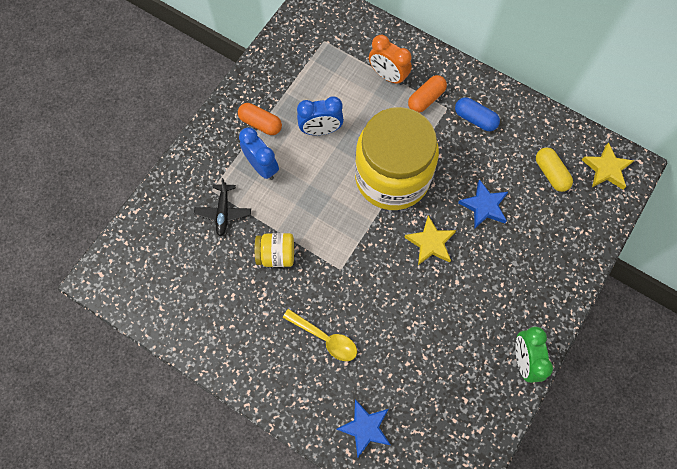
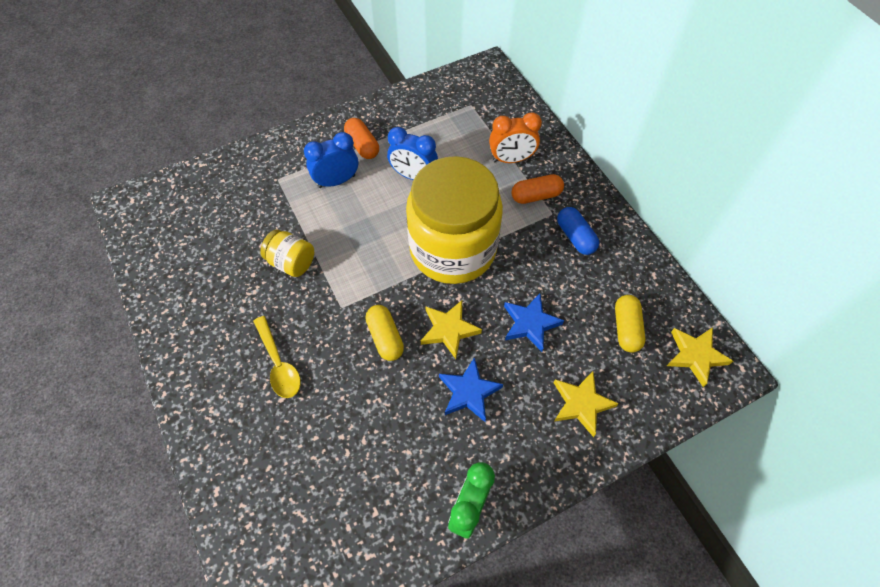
camera: 30 degrees right, 10 degrees down
black plane [194,178,251,236] -> none
blue clock [239,127,279,180] -> blue clock turned 105 degrees counterclockwise [304,132,358,188]
blue star [336,399,390,458] -> blue star moved to [439,357,503,422]
orange clock [369,35,412,85] -> orange clock turned 75 degrees counterclockwise [489,112,542,163]
none -> yellow capsule [365,305,404,361]
none -> yellow star [554,371,619,437]

